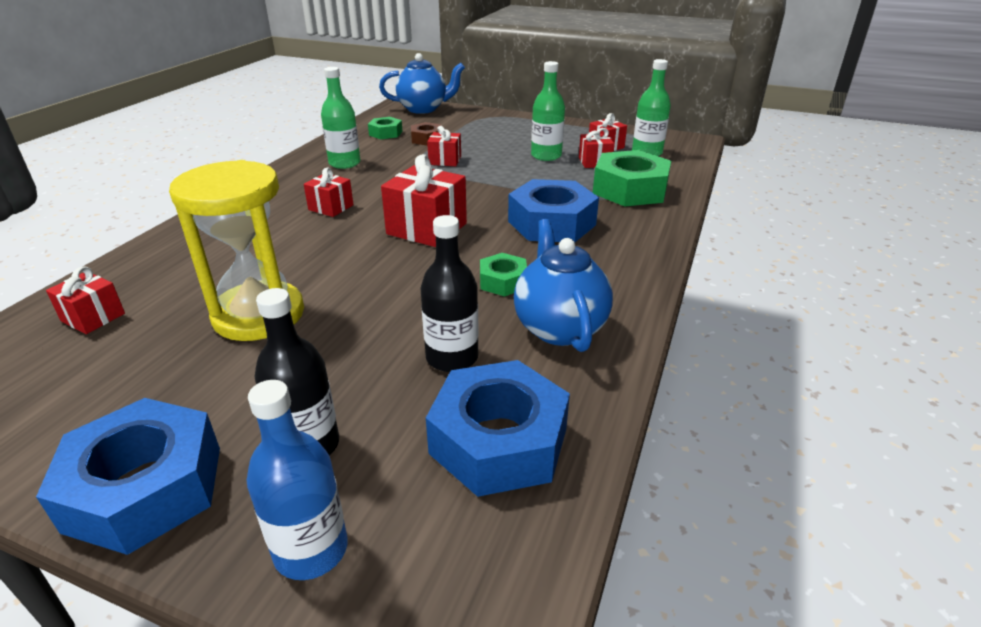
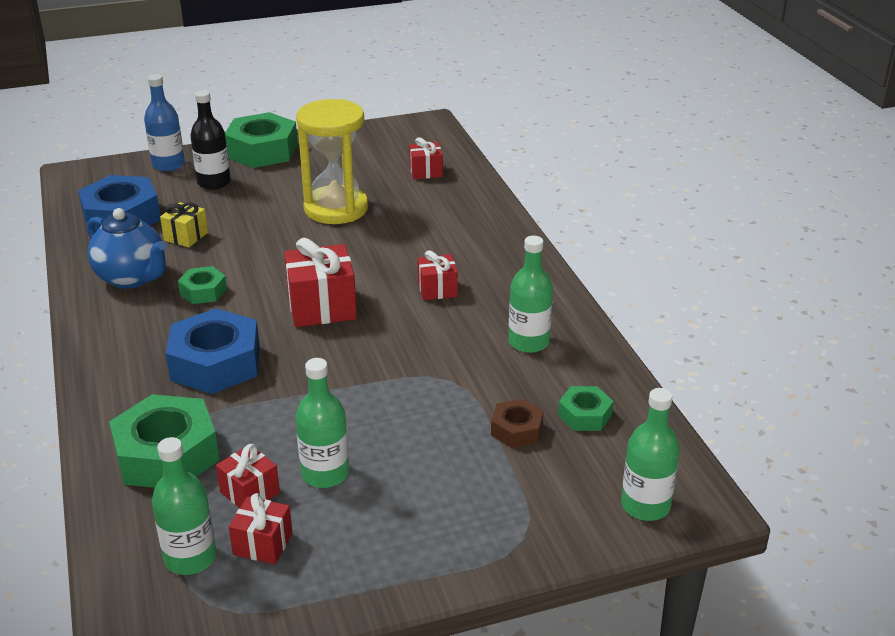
camera: 140 degrees right, 0 degrees up
blue nut [36,398,220,555] -> green nut [225,112,298,168]
blue teapot [379,53,465,114] -> green bottle [621,388,680,521]
black bottle [420,215,479,372] -> yellow gift [160,202,208,248]
red gift [427,126,461,166] -> none

